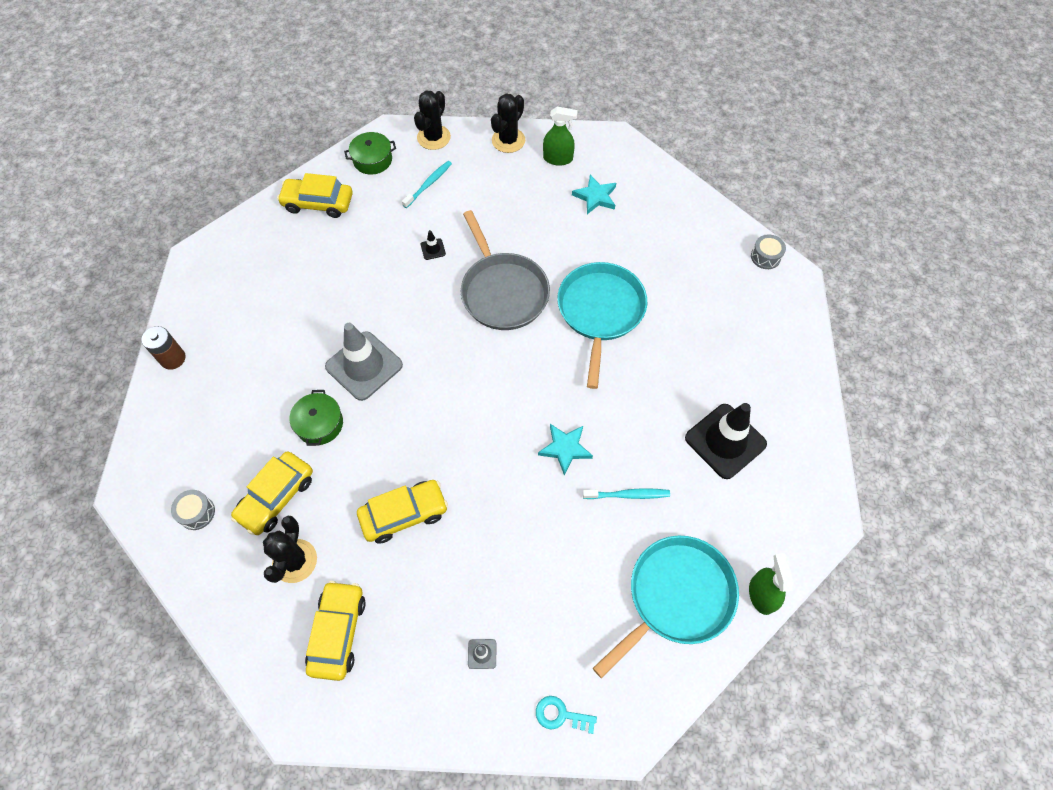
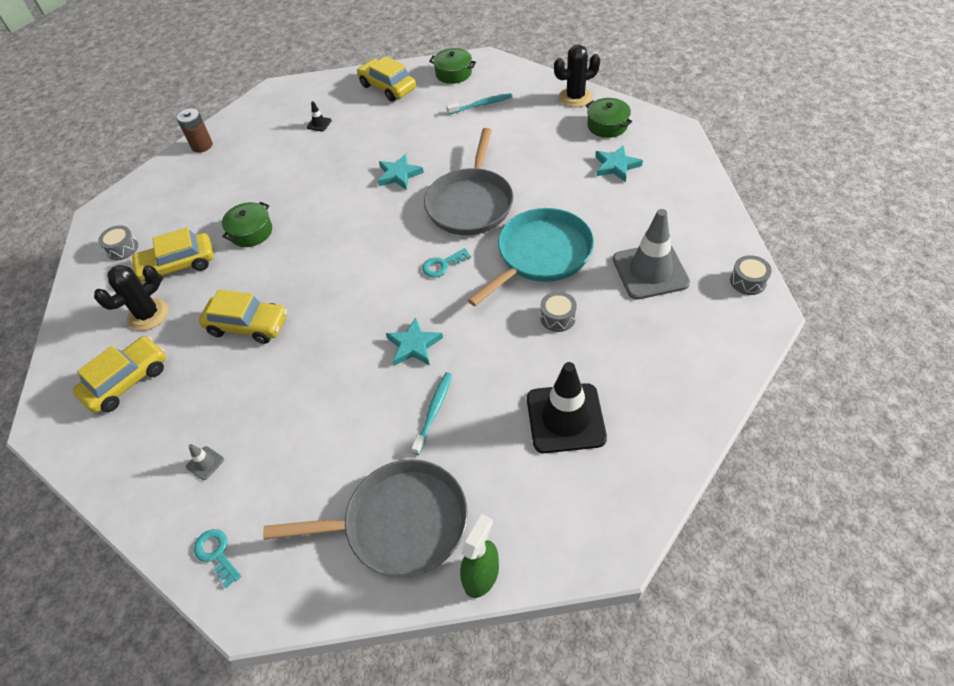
camera: 40 degrees right, 10 degrees down
grey traffic cone [325,323,403,401] -> grey traffic cone moved to [613,209,690,300]
black cactus [414,91,451,150] -> none
black traffic cone [421,230,446,260] -> black traffic cone moved to [307,101,332,132]
green spray bottle [543,107,578,166] -> green pot [586,98,632,138]
turquoise toothbrush [583,488,670,499] -> turquoise toothbrush turned 105 degrees counterclockwise [411,372,452,455]
turquoise pan [593,536,739,678] -> grey pan [263,459,468,578]
none -> turquoise star [378,154,424,190]
none -> turquoise key [422,248,471,278]
none -> grey drum [540,291,577,332]

